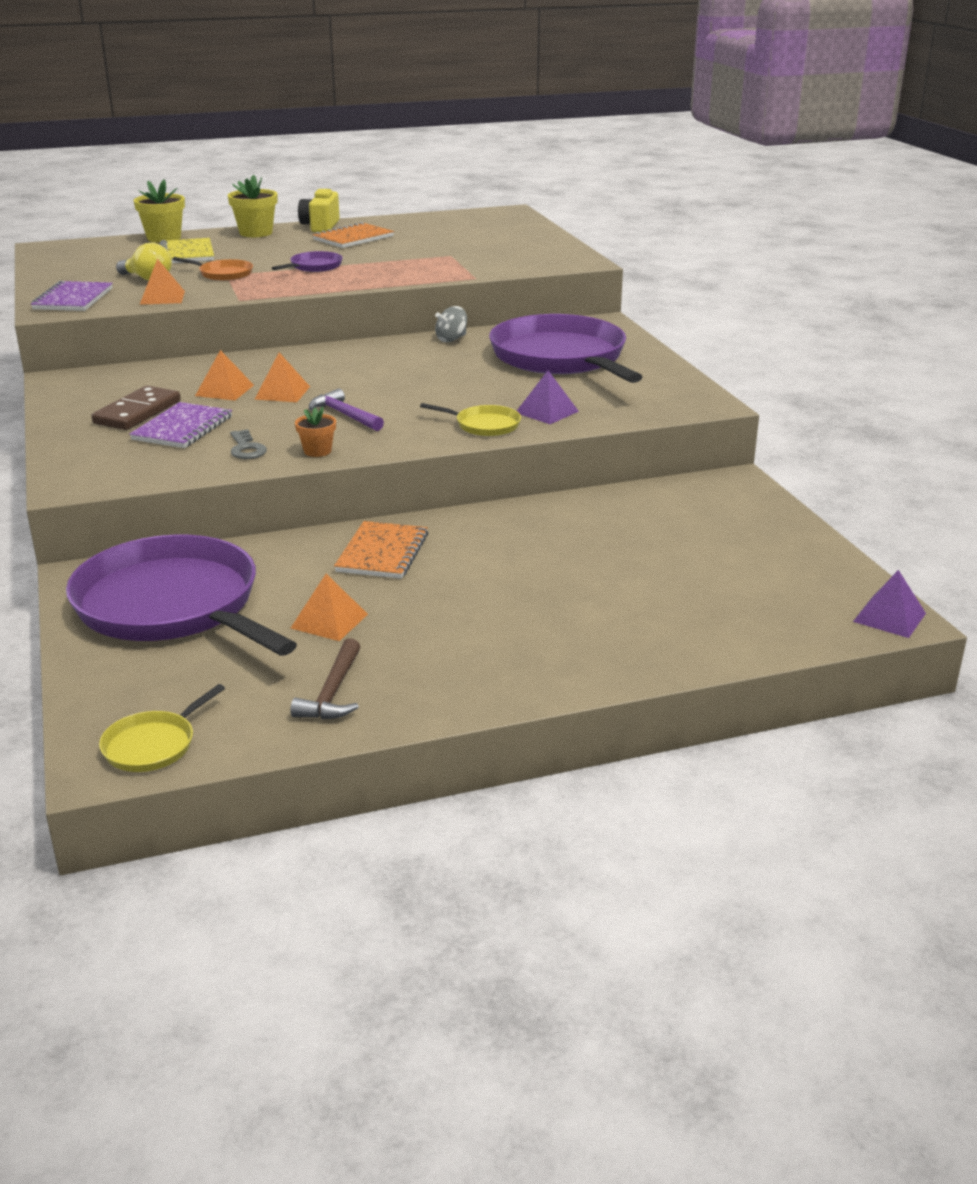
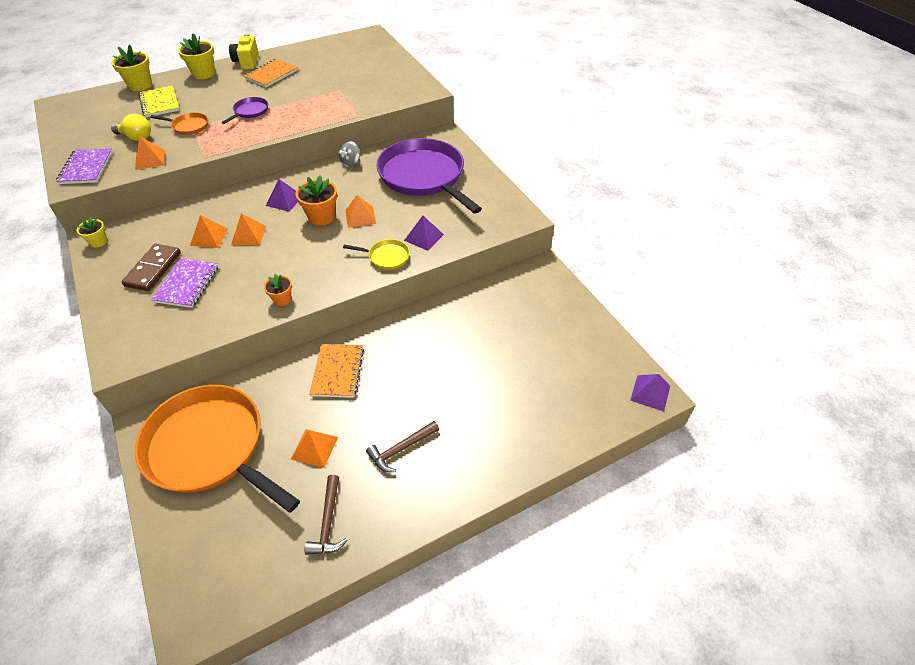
camera: 10 degrees left, 20 degrees up
purple pan [66,535,297,656] -> orange pan [135,385,300,513]
yellow pan [99,684,225,772] -> none
grey key [230,429,267,459] -> none
purple hammer [309,389,384,431] -> none
none -> yellow flower pot [77,217,107,248]
none -> purple pyramid [266,179,298,212]
none -> orange flower pot [296,176,337,226]
none -> orange pyramid [345,195,376,228]
none -> brown hammer [366,421,439,472]

